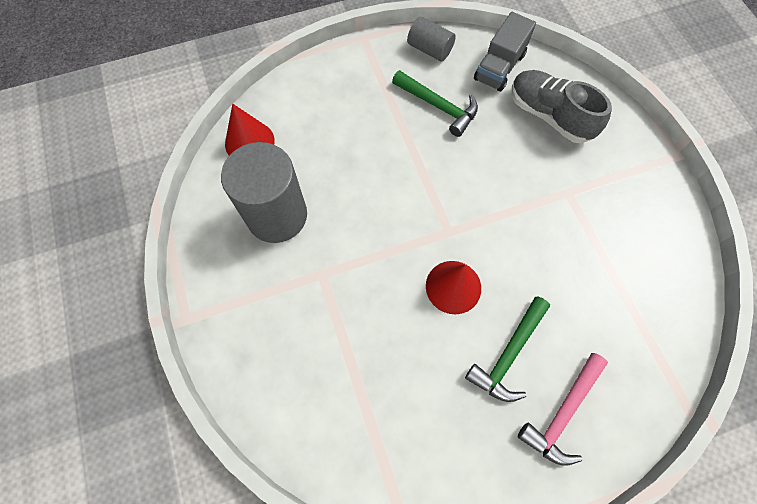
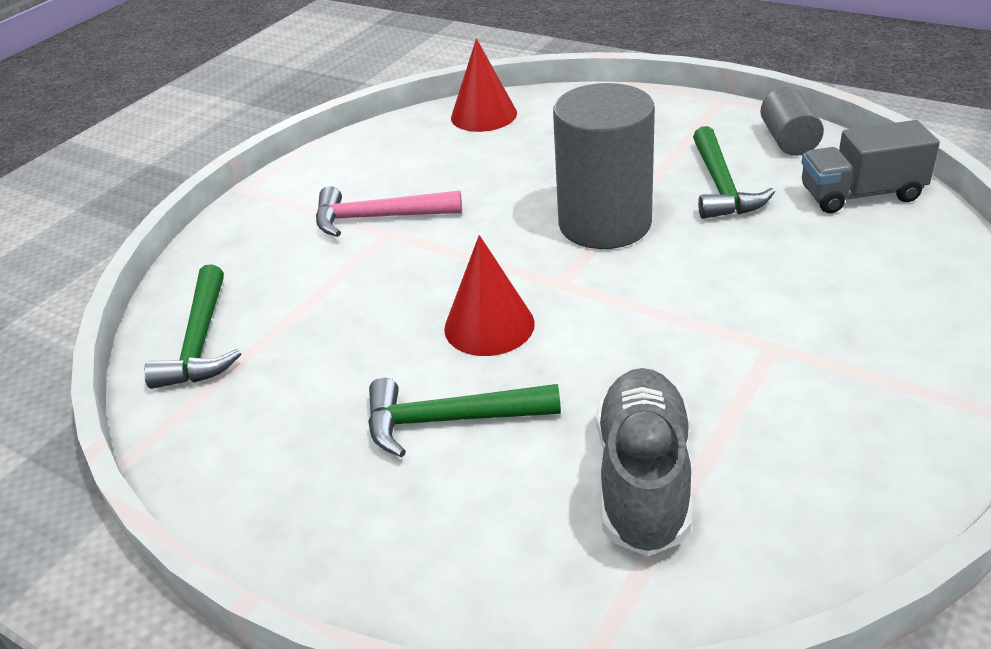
camera: 55 degrees right, 30 degrees down
grey cylinder [221,142,307,243] -> grey cylinder moved to [553,83,655,249]
grey shoe [512,70,612,143] -> grey shoe moved to [596,368,691,556]
pink hammer [518,353,608,466] -> pink hammer moved to [316,186,462,237]
none -> green hammer [144,264,241,389]

